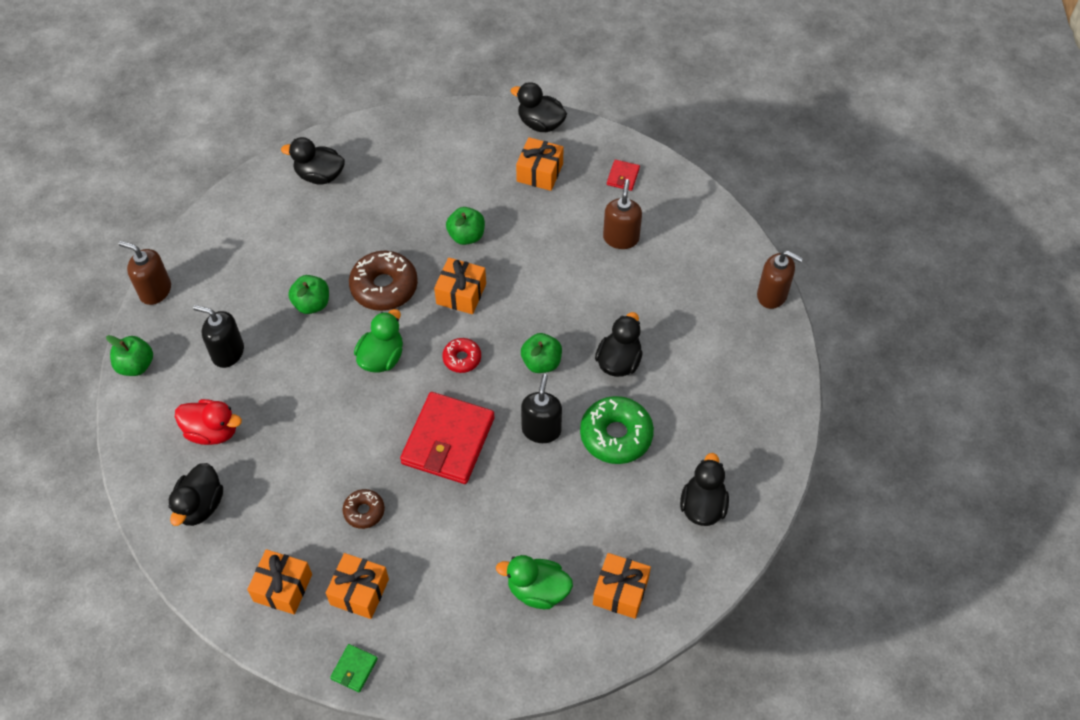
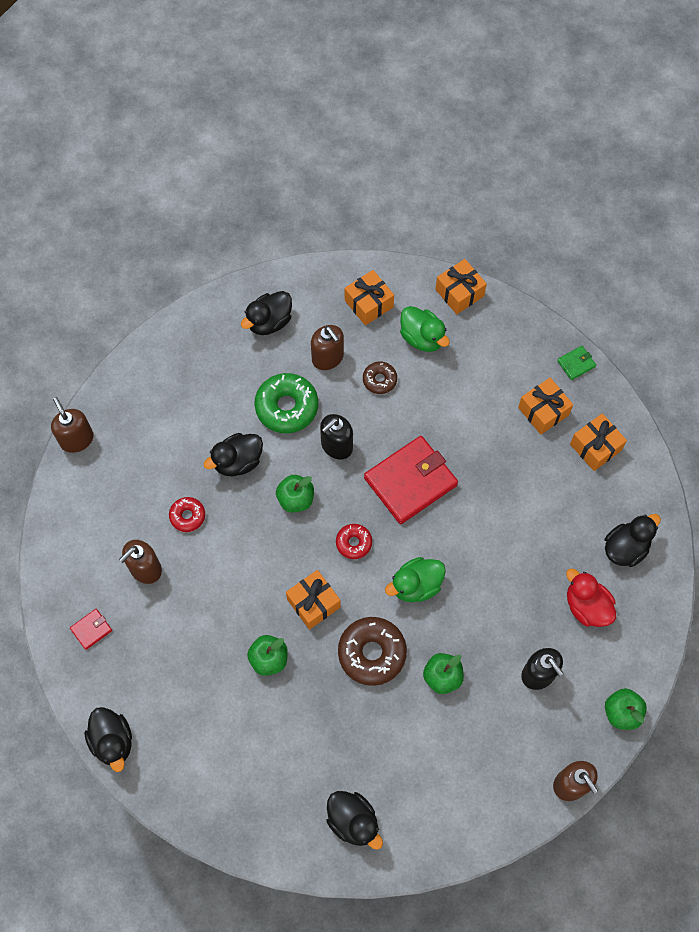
camera: 145 degrees left, 10 degrees up
brown donut [342,489,385,529] -> brown donut moved to [363,361,397,394]
orange gift [516,137,564,191] -> orange gift moved to [435,259,487,314]
none -> red donut [169,497,205,532]
none -> brown soap dispenser [311,325,344,370]

